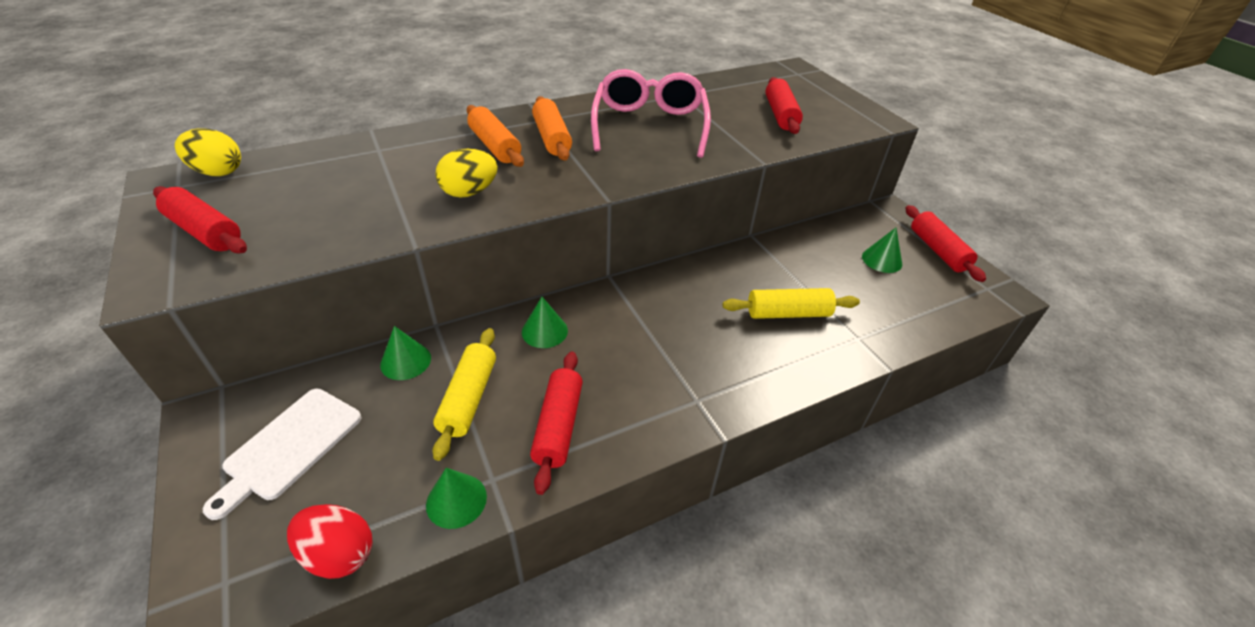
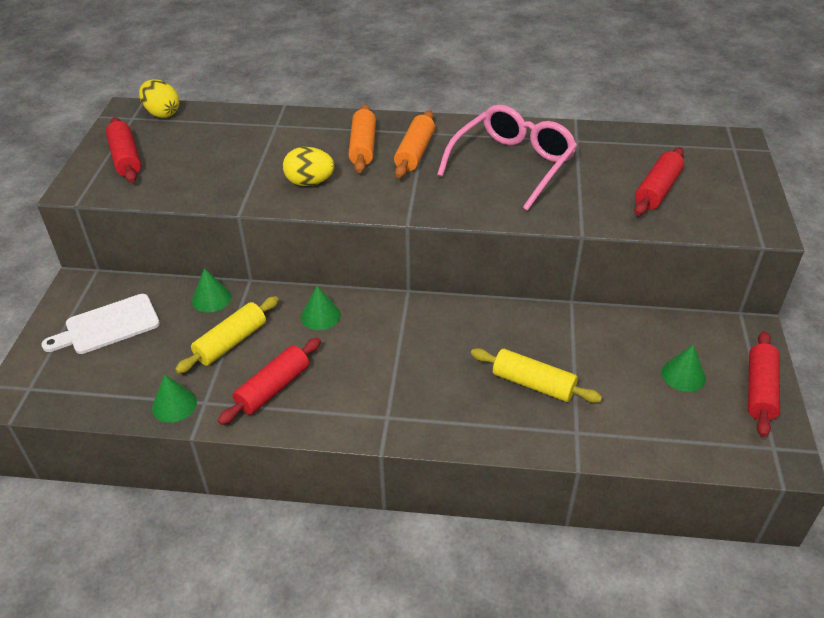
camera: 35 degrees right, 0 degrees up
red egg [287,504,372,579] -> none

